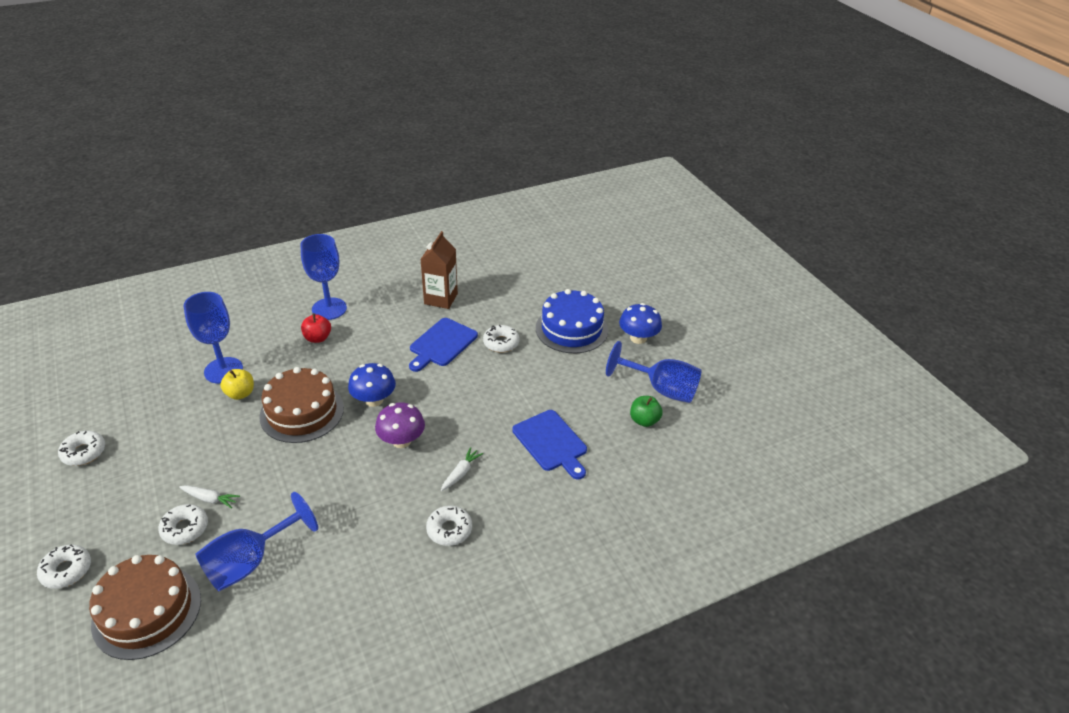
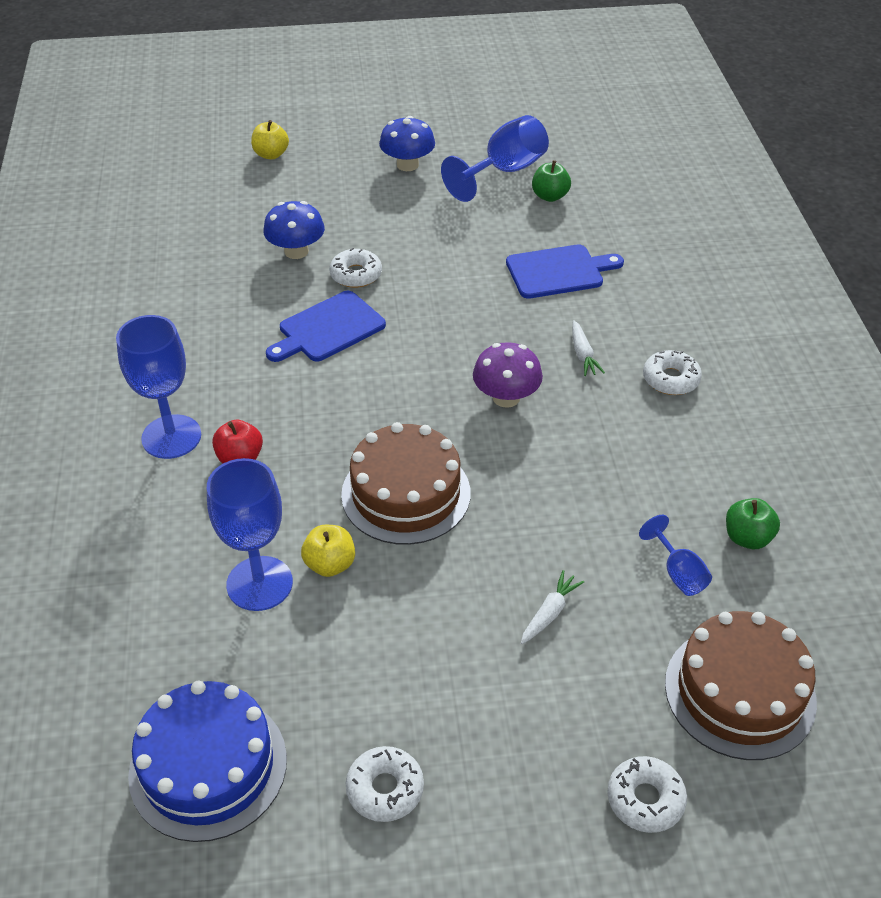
camera: 70 degrees left, 5 degrees up
white donut [158,504,208,545] -> none
blue goblet [196,492,318,591] -> blue goblet [639,515,712,596], size x0.53
blue mushroom [348,363,396,407] -> blue mushroom moved to [263,201,325,259]
blue cutting board [409,318,478,372] -> blue cutting board turned 90 degrees clockwise [266,291,386,362]
brown carton [420,231,458,309] -> none
white carrot [441,447,483,491] -> white carrot turned 150 degrees counterclockwise [572,320,605,376]
blue cake [536,289,608,353] -> blue cake moved to [128,681,287,842]
none -> yellow apple [251,120,289,159]
none -> green apple [726,498,780,549]

